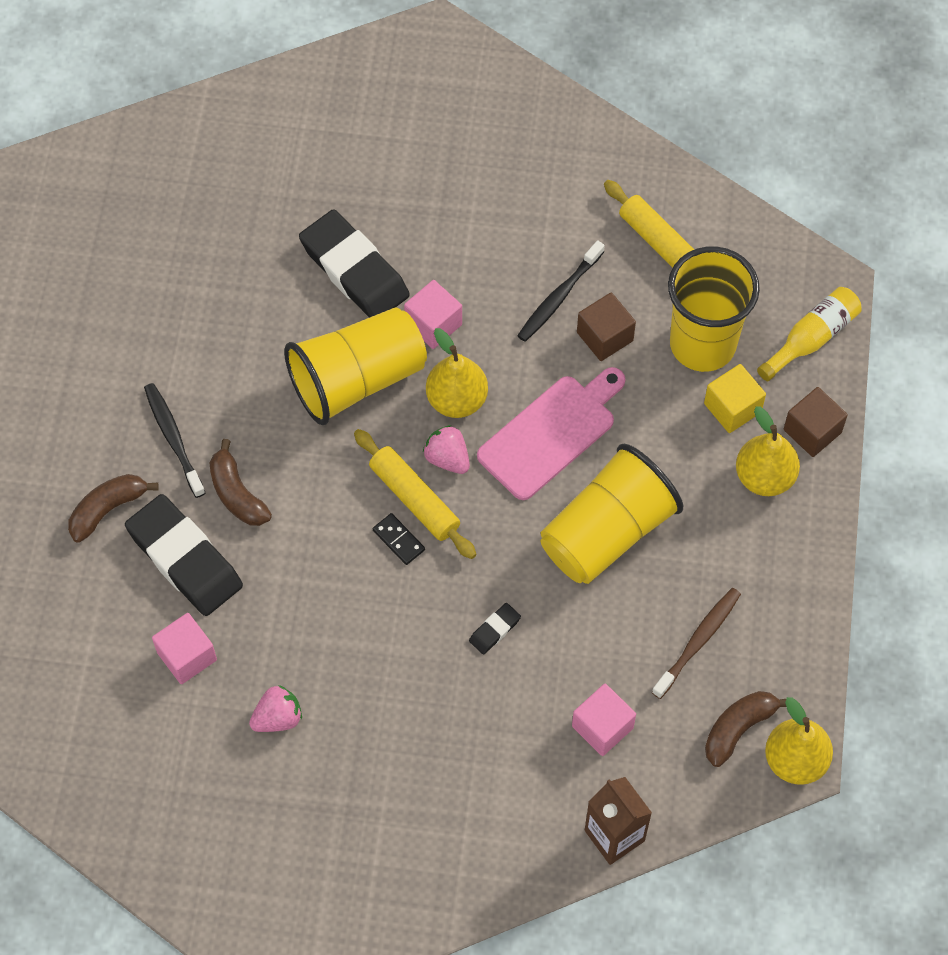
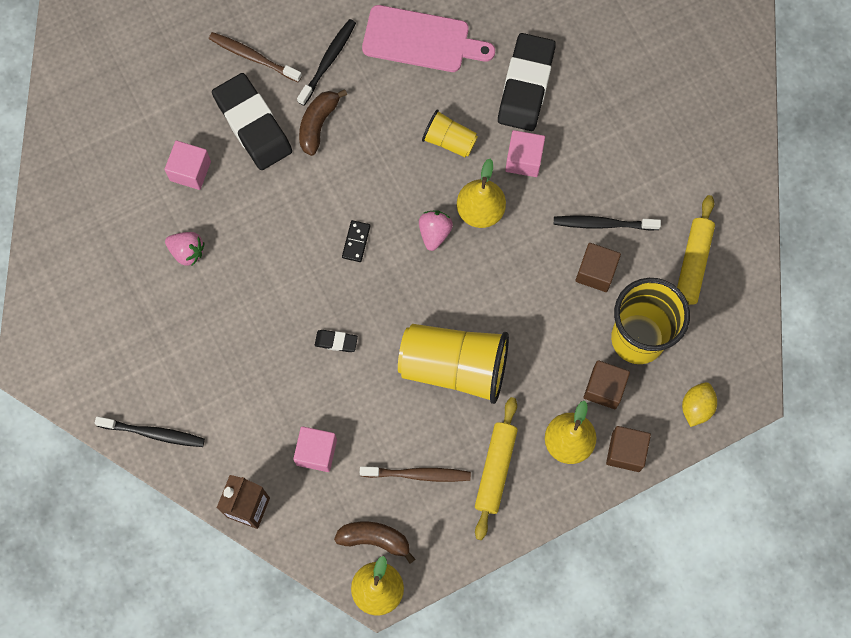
camera: 55 degrees right, 10 degrees up
brown banana [68,474,159,543] -> brown toothbrush [209,32,302,82]
black eraser [125,494,243,616] -> black eraser turned 45 degrees counterclockwise [212,73,292,170]
yellow cup [284,307,427,425] -> yellow cup [422,109,478,157], size x0.51
yellow rolling pin [354,429,476,559] -> yellow rolling pin moved to [475,397,518,540]
pink cutting board [477,367,626,500] -> pink cutting board moved to [362,5,495,72]
yellow cube [704,364,766,433] -> brown cube [584,360,630,409]
yellow bottle [757,287,862,381] -> yellow lemon [682,382,717,427]
none -> black toothbrush [95,416,205,447]

